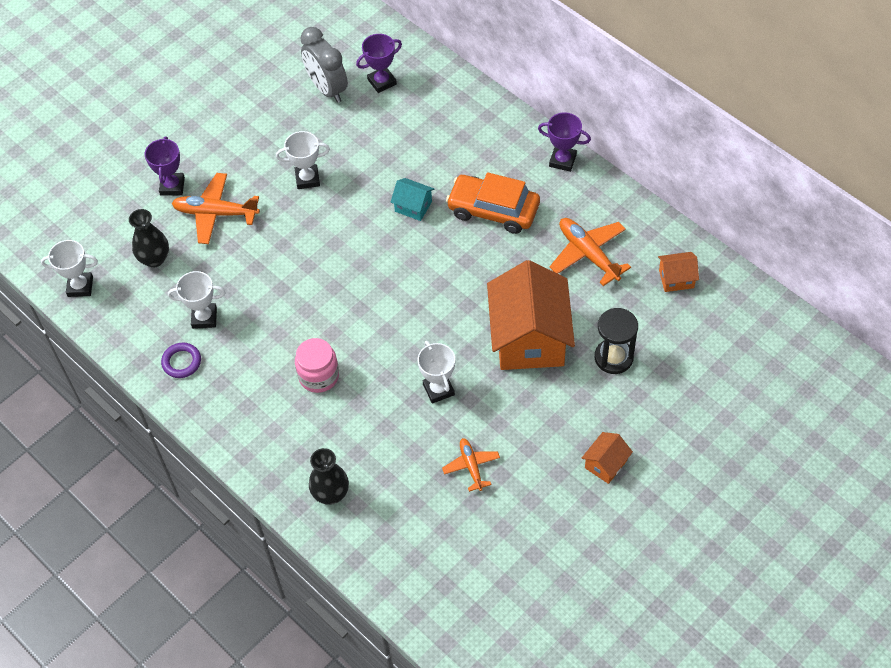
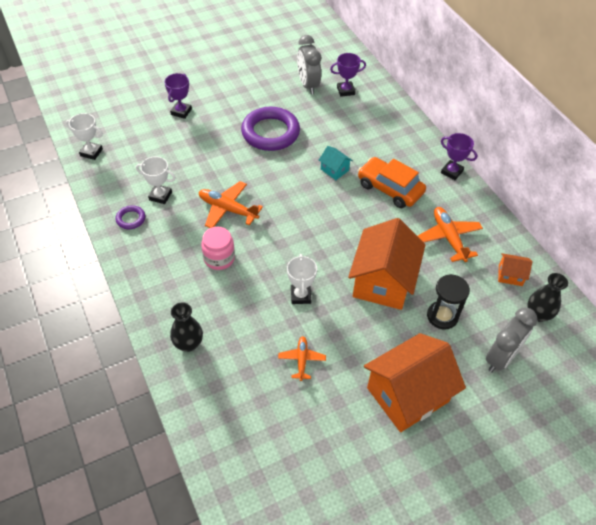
camera: 15 degrees right, 5 degrees down
black vase [129,209,169,268] -> black vase moved to [527,273,568,322]
orange plane [172,173,260,244] -> orange plane moved to [199,181,263,228]
white trophy [276,131,330,189] -> purple ring [241,107,300,151]
orange house [582,432,633,484] -> orange house [364,333,466,432], size x2.27
none -> grey clock [486,308,537,373]

